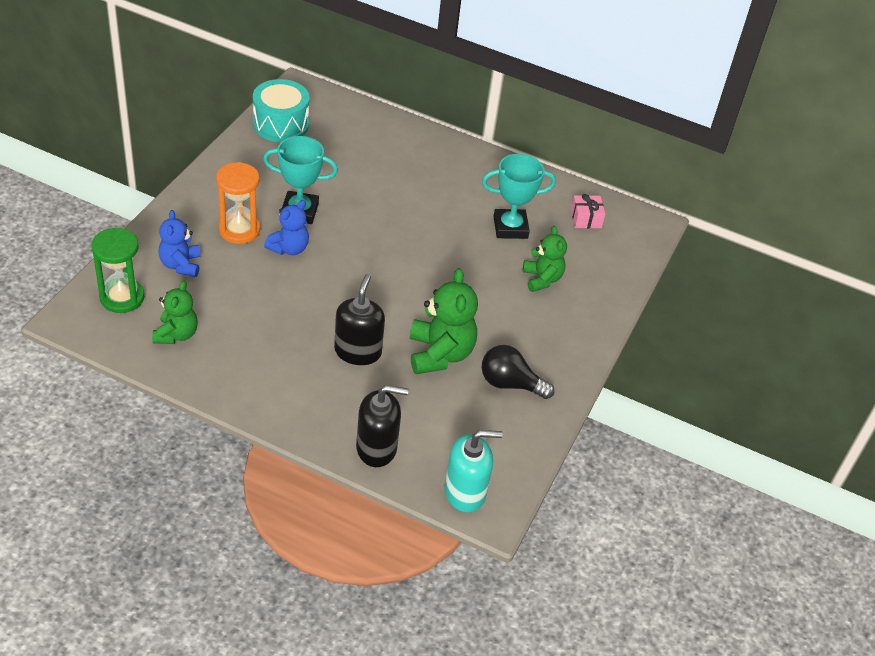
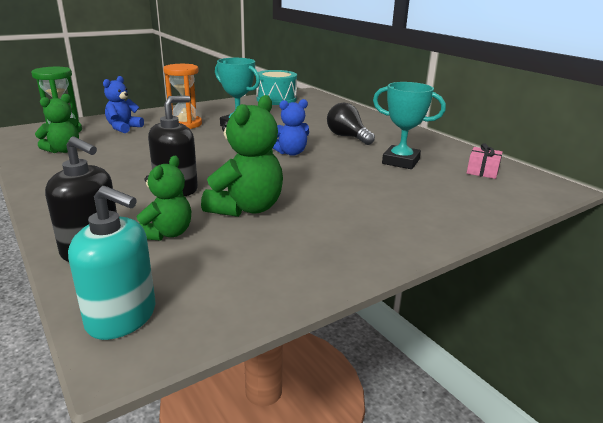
camera: 35 degrees right, 20 degrees down
blue teddy bear [264,200,309,255] -> blue teddy bear moved to [273,99,309,156]
black light bulb [481,345,555,399] -> black light bulb moved to [327,103,375,145]
green teddy bear [523,226,567,292] -> green teddy bear moved to [137,156,191,241]

